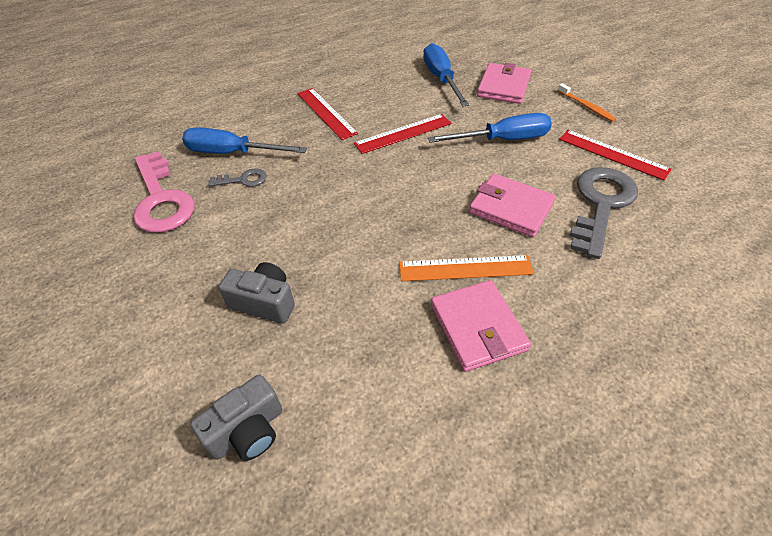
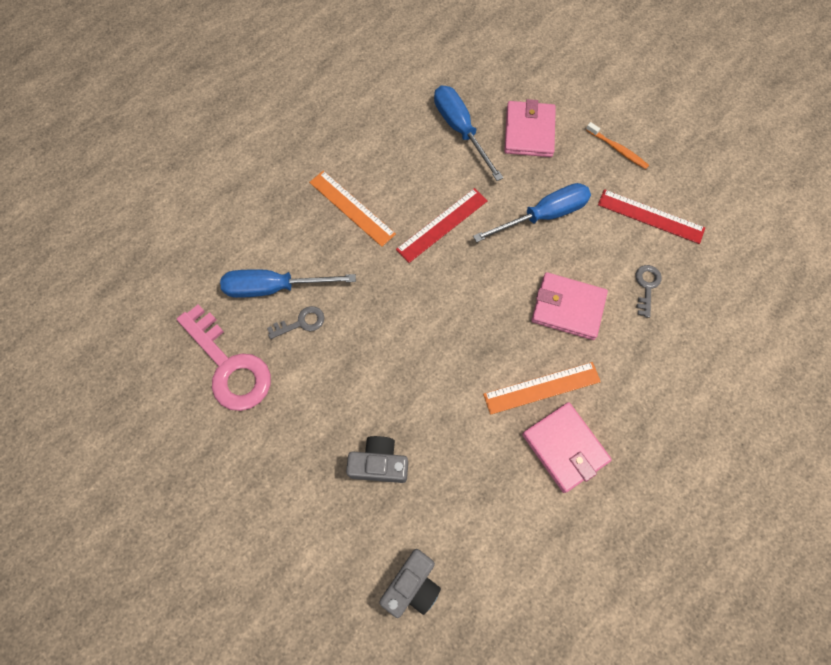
camera: 15 degrees left, 20 degrees up
red ruler [297,88,358,140] -> orange ruler [309,171,396,247]
grey key [570,167,638,259] -> grey key [636,265,662,318], size x0.47

